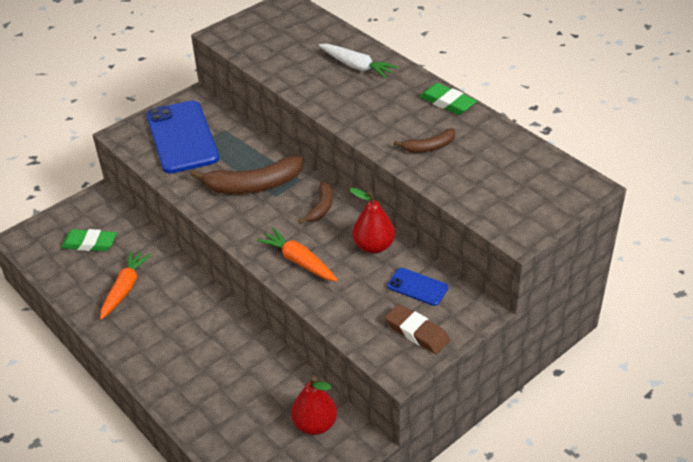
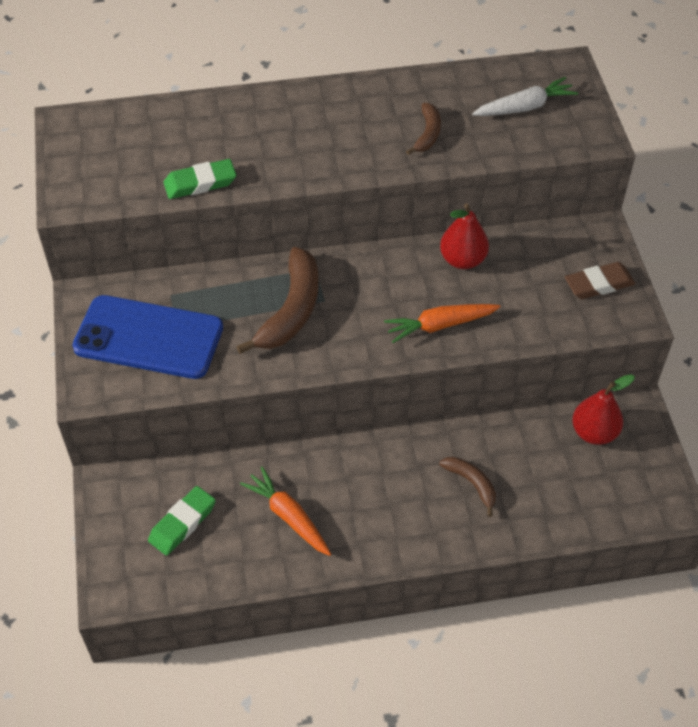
camera: 60 degrees left, 10 degrees up
brown banana [298,182,333,224] -> brown banana moved to [439,457,496,517]
white carrot [319,44,398,79] -> white carrot moved to [472,77,578,116]
blue phone [387,268,448,306] -> none
green eraser [419,83,477,115] -> green eraser moved to [164,159,236,199]

